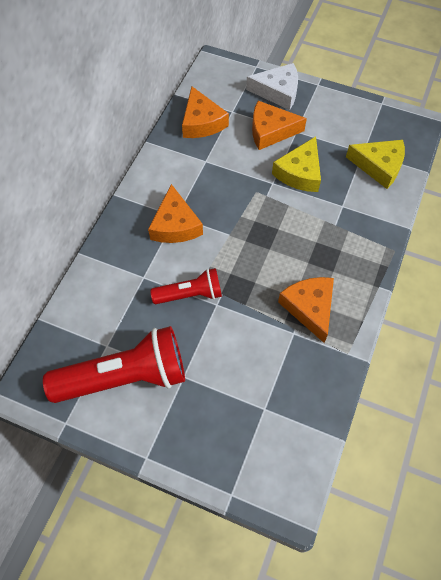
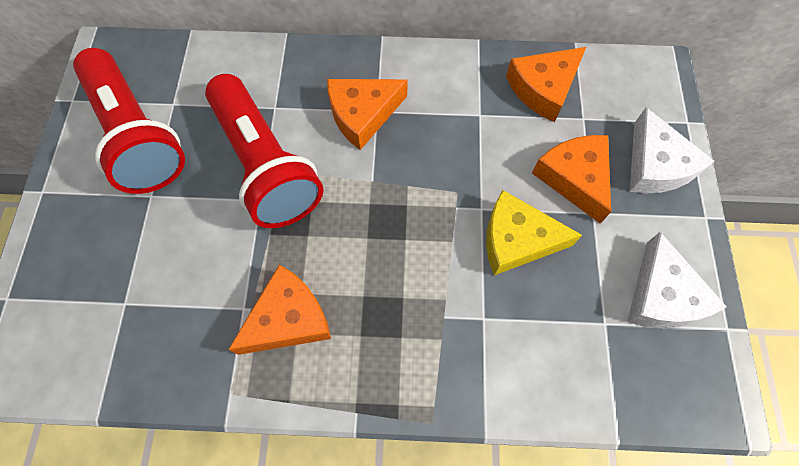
camera: 70 degrees right, 5 degrees up
red flashlight [150,268,222,304] -> red flashlight [205,74,324,228], size x1.79
yellow cheese [346,140,405,189] -> none
none -> white cheese [627,232,727,329]

